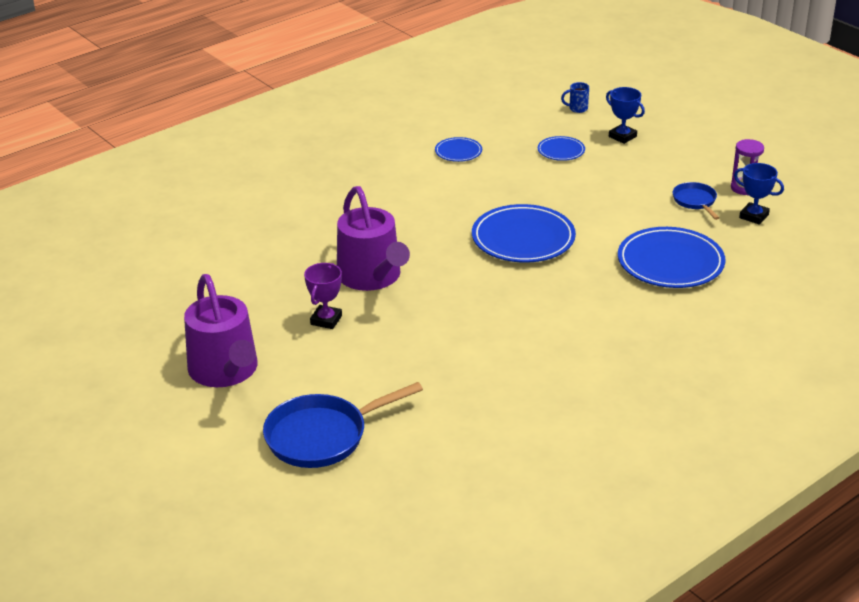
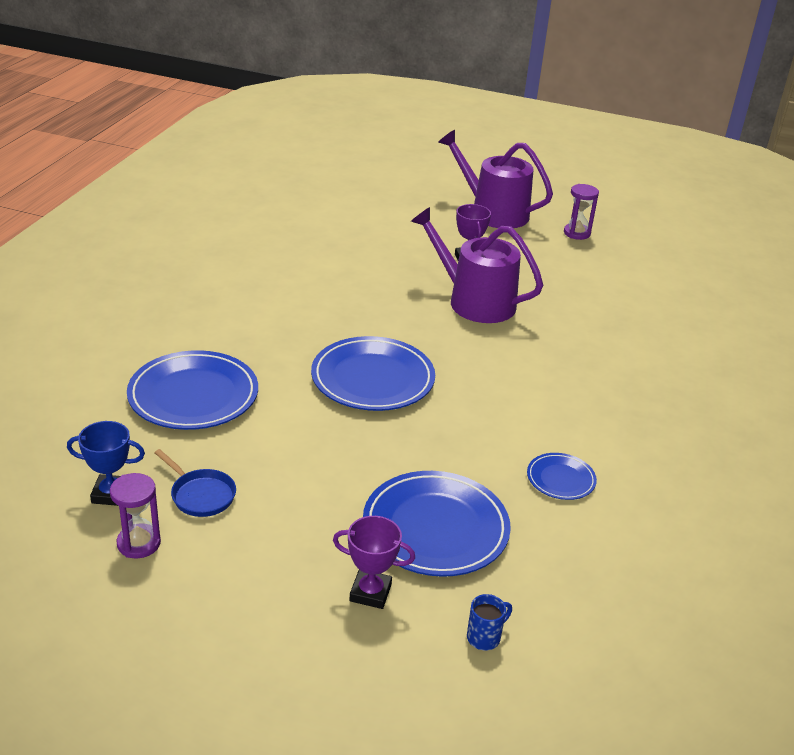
camera: 145 degrees right, 0 degrees up
blue pan [263,382,423,468] -> none
blue plate [538,136,585,161] -> blue plate [363,471,511,577], size x1.98
blue trophy [606,87,645,144] -> purple trophy [333,516,415,609]
none -> purple hourglass [564,184,599,240]

